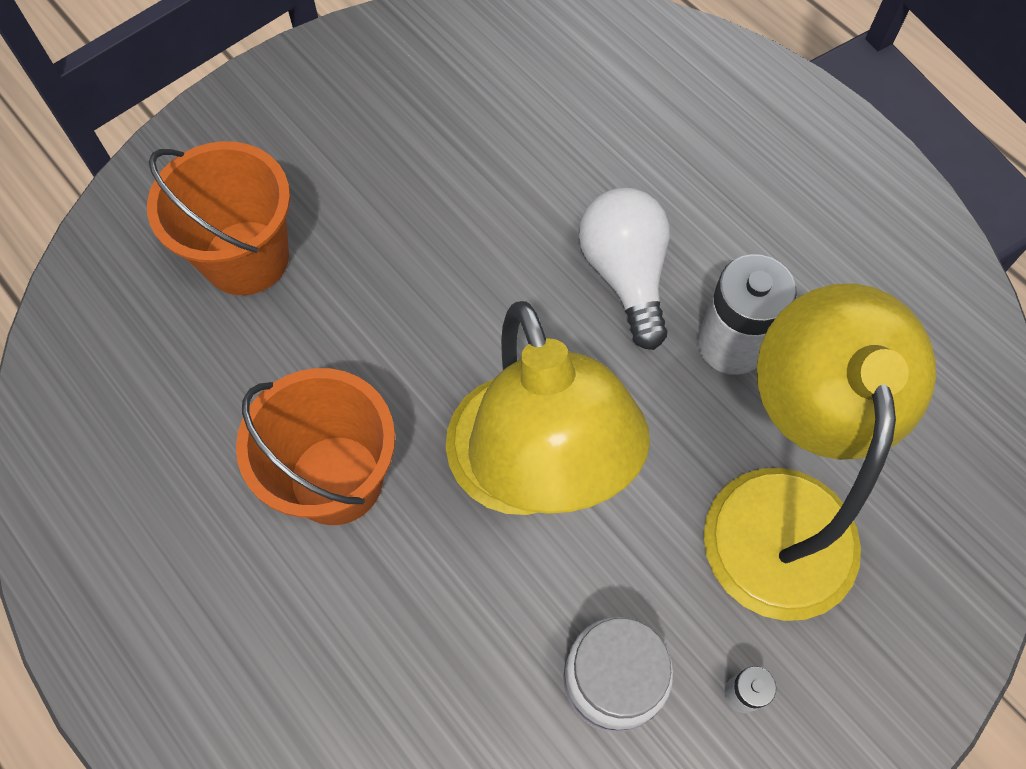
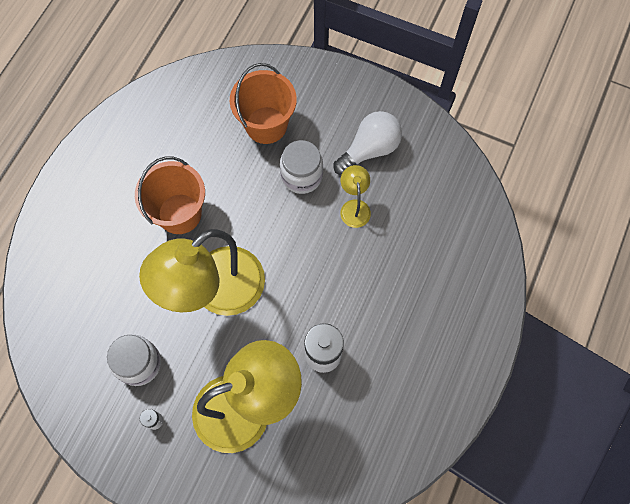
camera: 65 degrees right, 5 degrees up
white light bulb [579,188,670,350] -> white light bulb moved to [334,111,402,175]
none -> white jar [280,140,323,194]
none -> yellow lamp [340,165,371,228]

